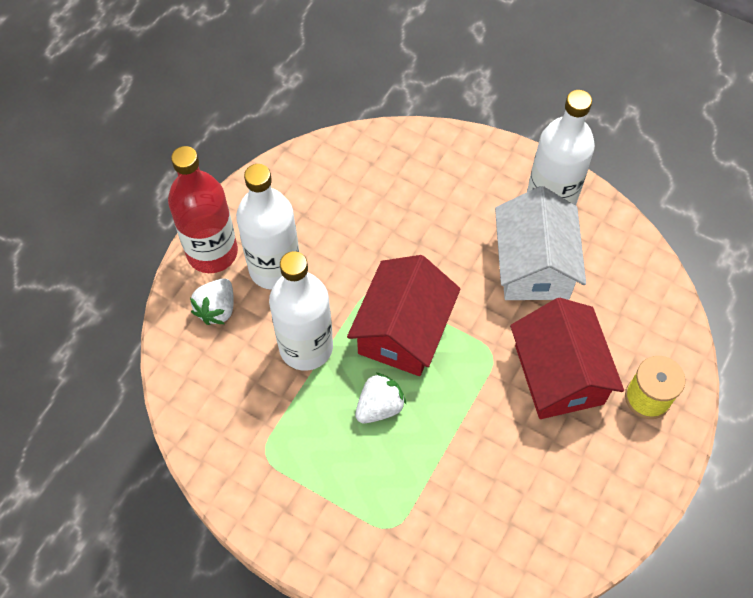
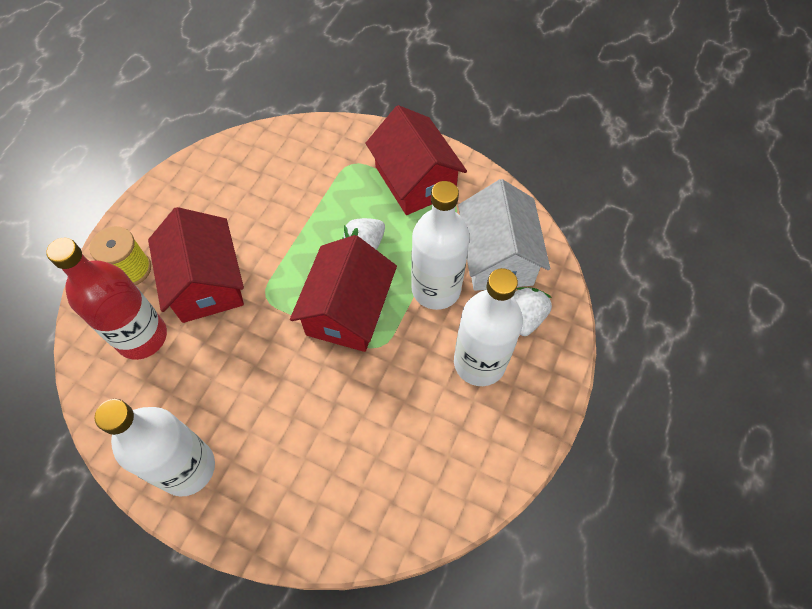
camera: 175 degrees right, 0 degrees up
red bottle [168,146,238,273] -> red bottle moved to [46,238,167,360]
white house [495,186,586,300] -> white house moved to [458,179,550,291]
none -> red house [365,105,467,215]

